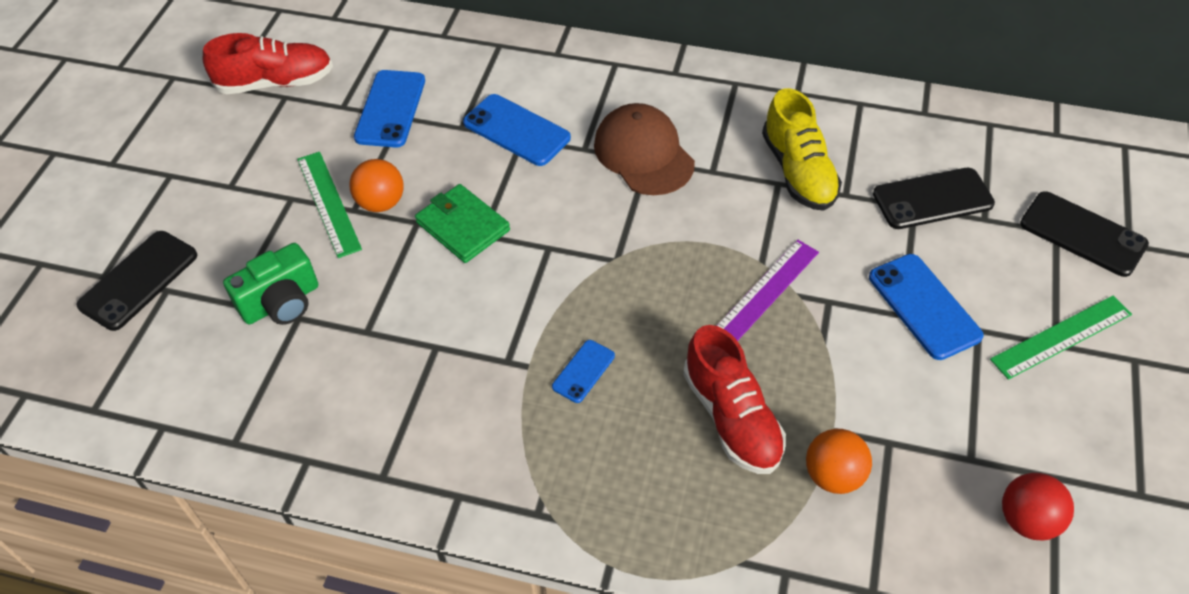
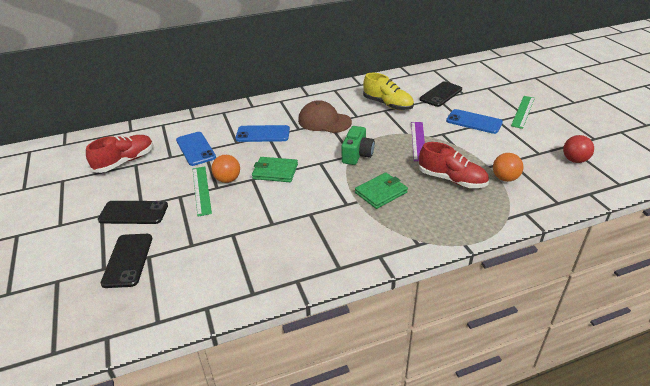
camera: 35 degrees left, 15 degrees down
green camera [223,243,318,325] -> green camera moved to [342,126,375,165]
green ruler [297,152,362,258] -> green ruler turned 45 degrees clockwise [193,167,212,216]
blue phone [552,340,615,403] -> green wallet [355,173,408,209]
black phone [1020,191,1149,277] -> black phone moved to [98,201,168,224]

